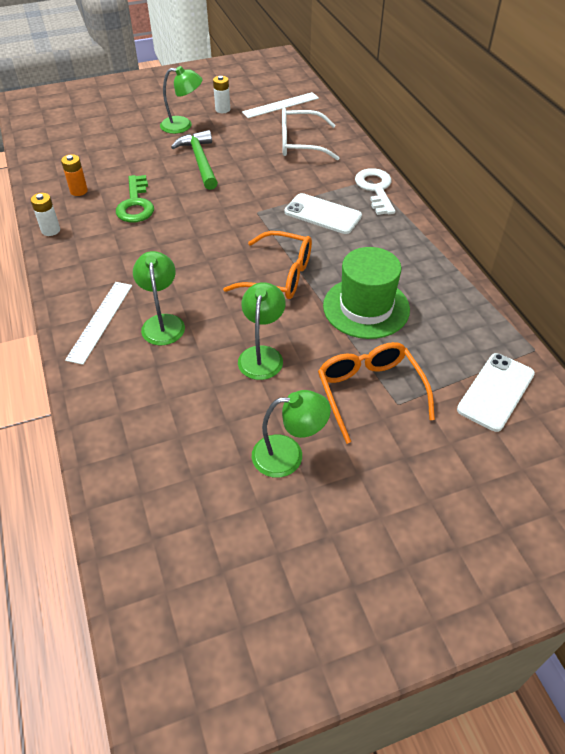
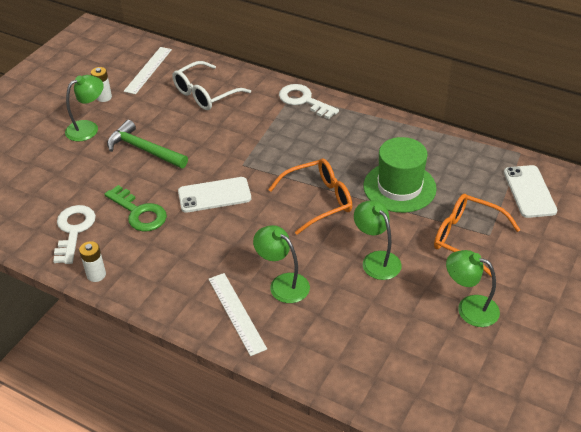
camera: 40 degrees left, 5 degrees down
orange battery [61,154,88,196] -> white key [53,205,96,264]
green lamp [252,390,331,478] -> green lamp turned 105 degrees counterclockwise [446,250,500,327]
white phone [285,193,362,234] -> white phone moved to [178,177,251,213]

